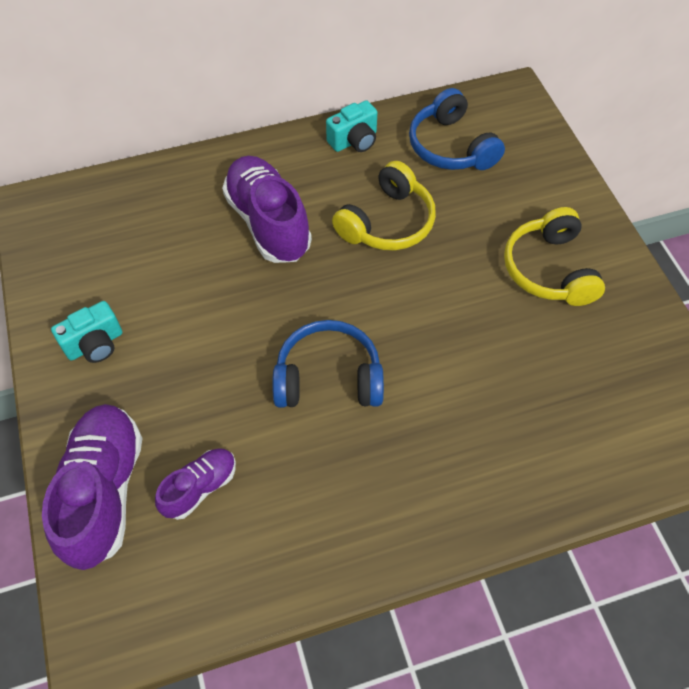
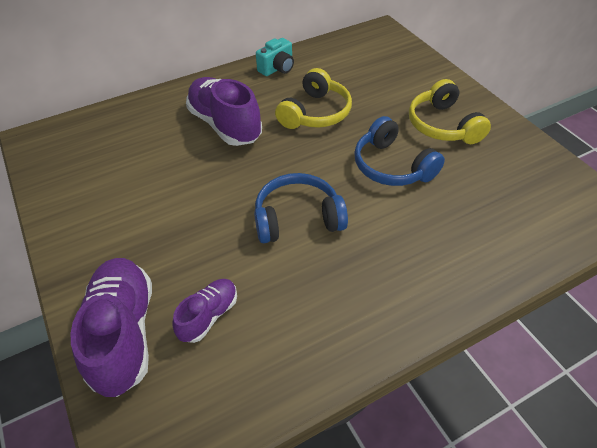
camera: 10 degrees left, 10 degrees down
turquoise camera [51,301,122,363] -> none
blue headphones [409,88,505,170] -> blue headphones moved to [354,116,445,186]

